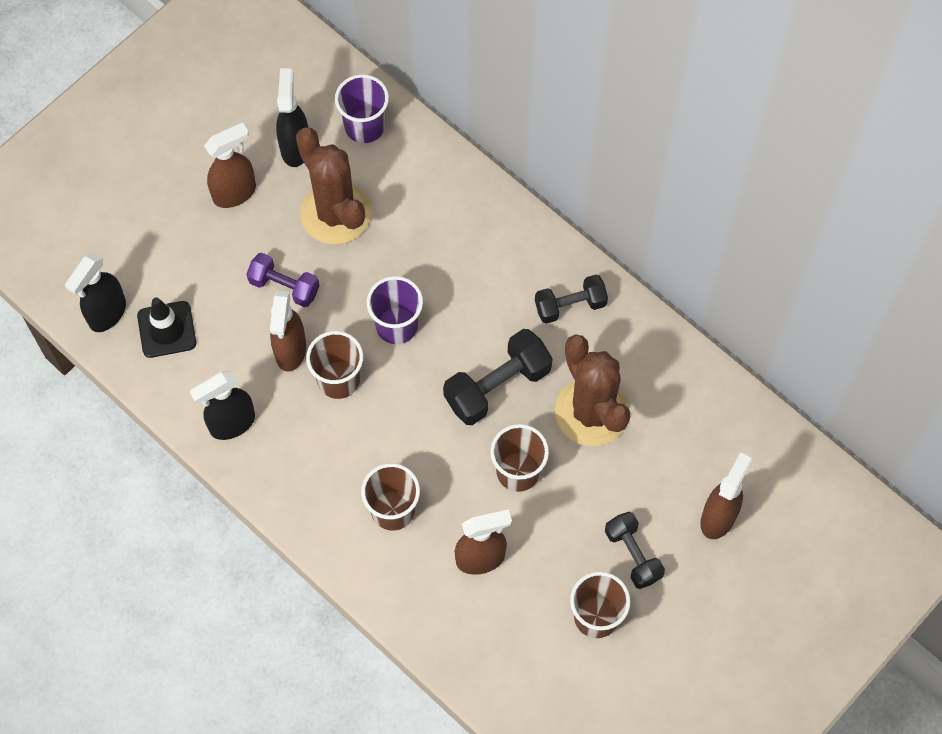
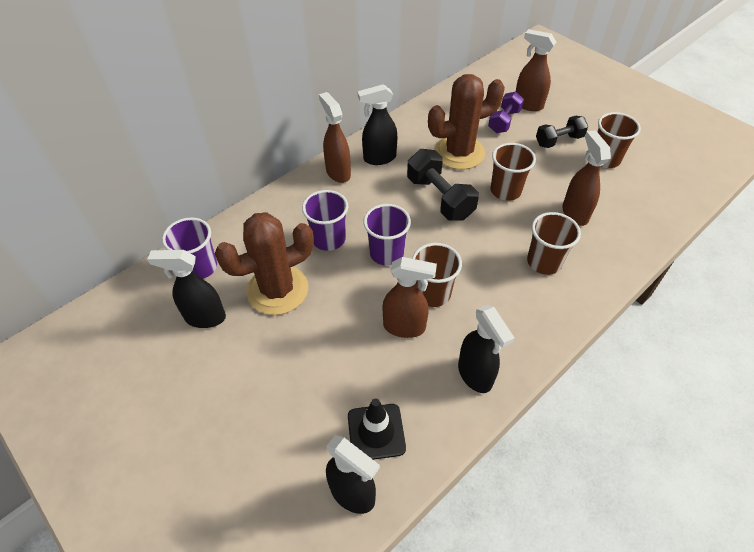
camera: 85 degrees left, 15 degrees down
brown spray bottle [204,122,256,208] -> brown spray bottle moved to [319,92,351,183]
purple dumbbell [246,253,320,307] -> purple dumbbell moved to [488,92,524,133]
black dumbbell [535,274,608,324] -> black spray bottle [358,84,397,165]
none -> purple cup [302,190,348,251]

